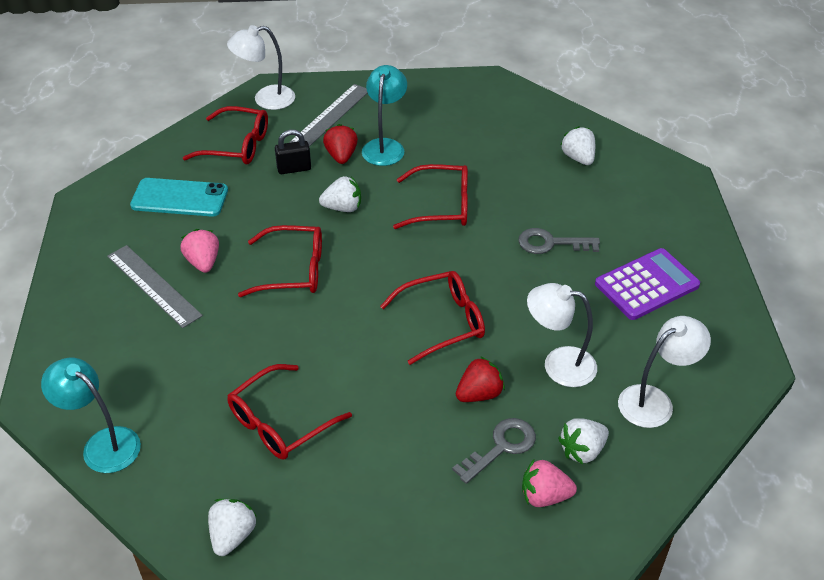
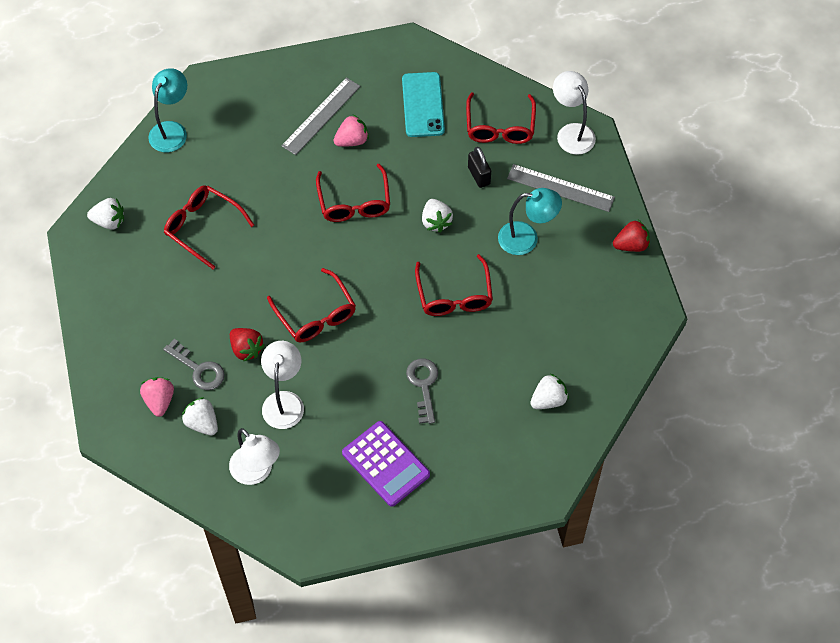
camera: 80 degrees right, 15 degrees up
red strawberry [323,124,358,164] -> red strawberry moved to [613,220,650,252]

